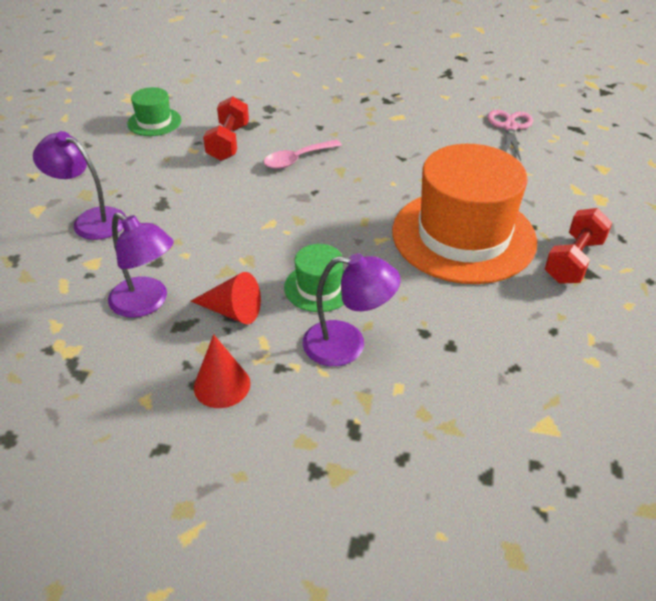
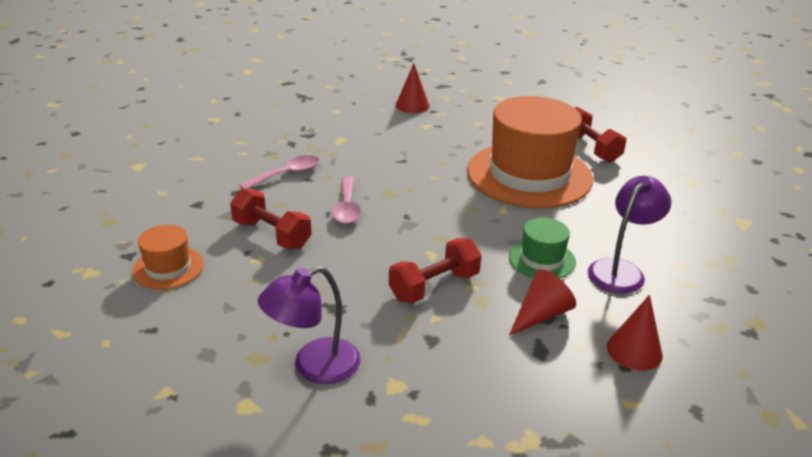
camera: 60 degrees left, 10 degrees down
purple lamp [108,212,174,318] -> none
green hat [127,87,181,136] -> orange hat [132,225,204,290]
pink scissors [487,110,533,161] -> red cone [396,63,430,113]
none -> pink spoon [239,155,320,189]
none -> red dumbbell [389,238,482,303]

